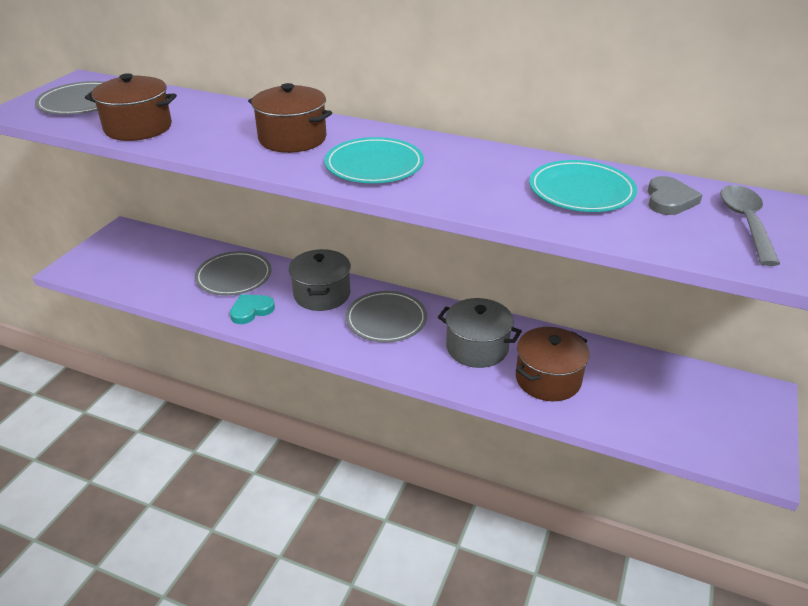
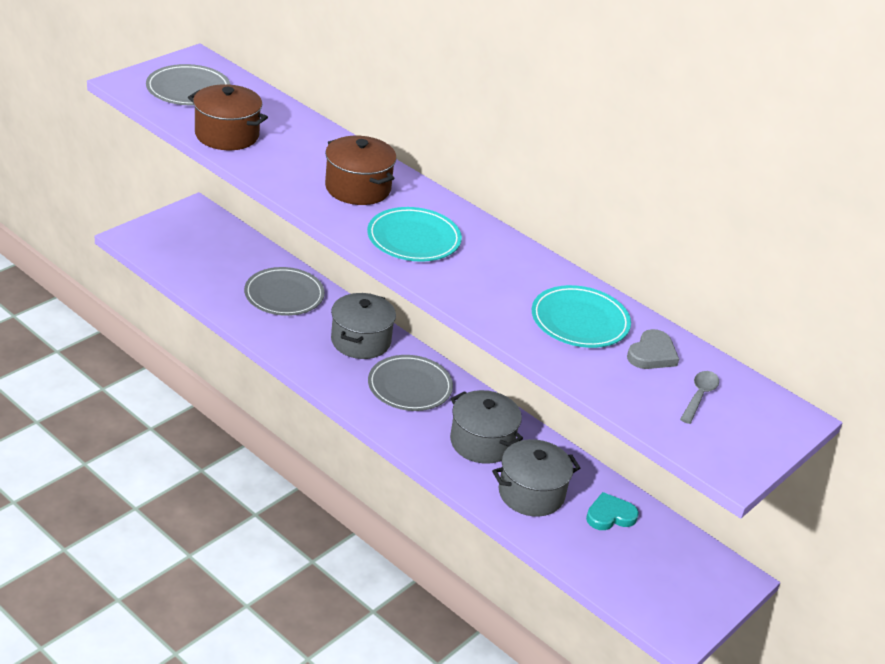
camera: 15 degrees right, 0 degrees up
turquoise heart [230,294,275,324] -> turquoise heart moved to [586,492,639,530]
brown pot [516,327,590,401] -> grey pot [492,439,580,517]
grey spoon [720,185,780,266] -> grey spoon [680,371,719,424], size x0.66

